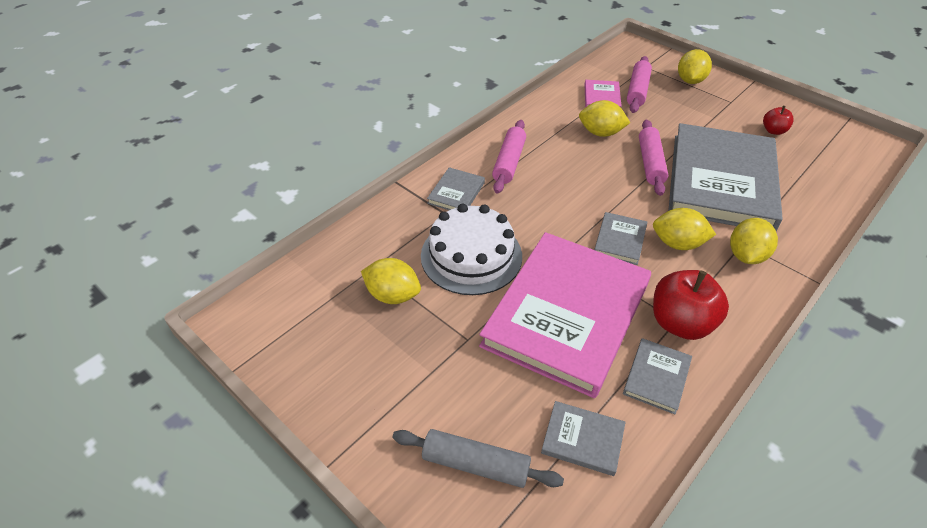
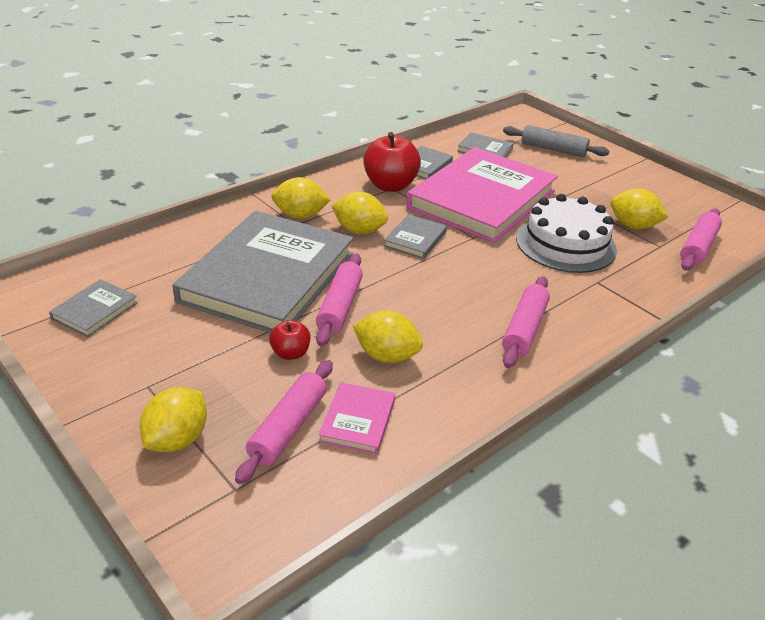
camera: 175 degrees left, 10 degrees down
grey book [427,167,485,210] -> grey book moved to [49,279,138,337]
yellow lemon [730,218,778,264] -> yellow lemon turned 60 degrees clockwise [271,177,331,219]
red apple [763,106,794,135] -> red apple moved to [269,320,311,360]
none -> pink rolling pin [680,208,722,270]

